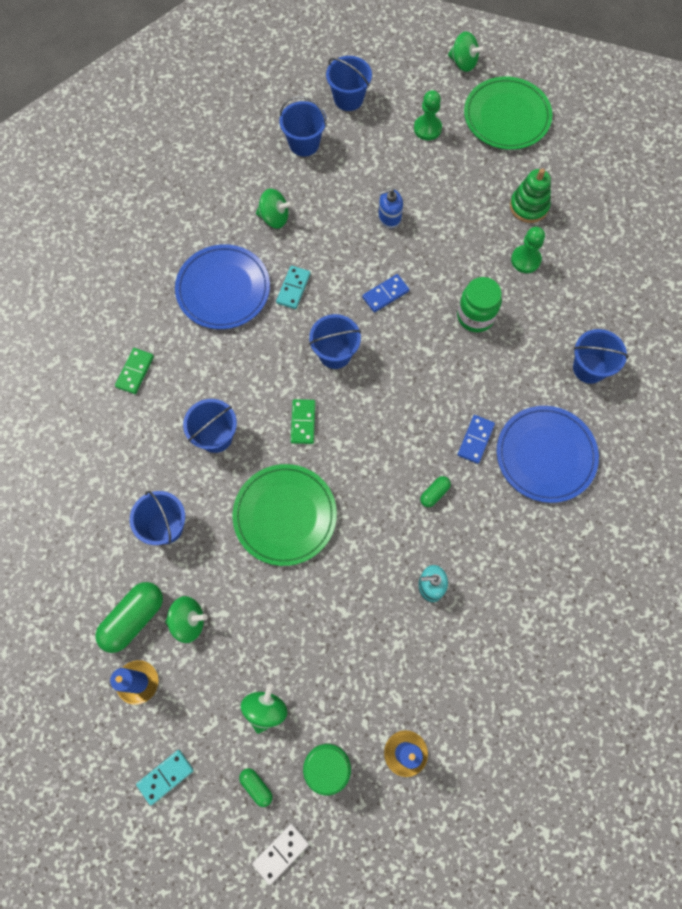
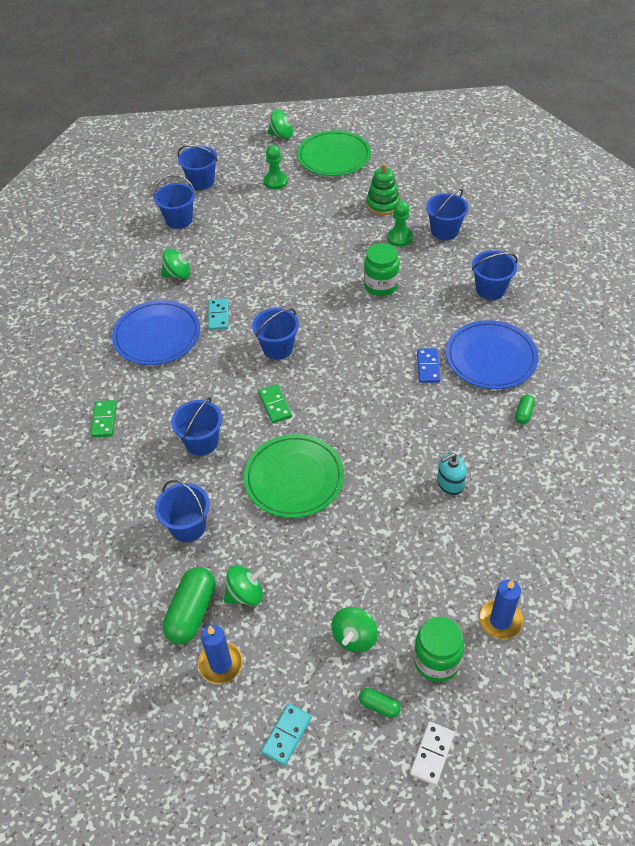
camera: 20 degrees left, 20 degrees down
green spinning top [241,684,288,734] -> green spinning top turned 150 degrees counterclockwise [332,607,378,652]
blue domino [362,274,409,313] -> none
blue soap dispenser [378,188,403,228] -> none
green capsule [420,476,451,507] -> green capsule moved to [515,395,535,424]
none -> blue bucket [426,189,469,240]

